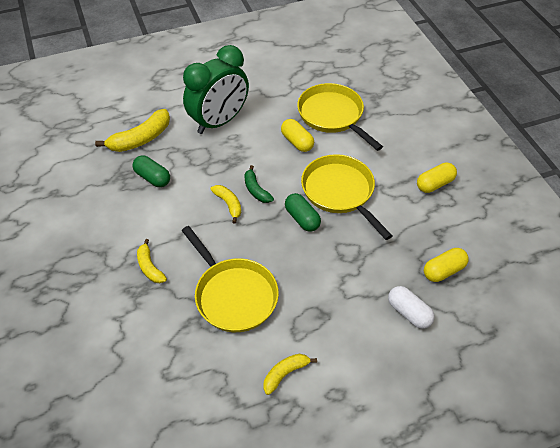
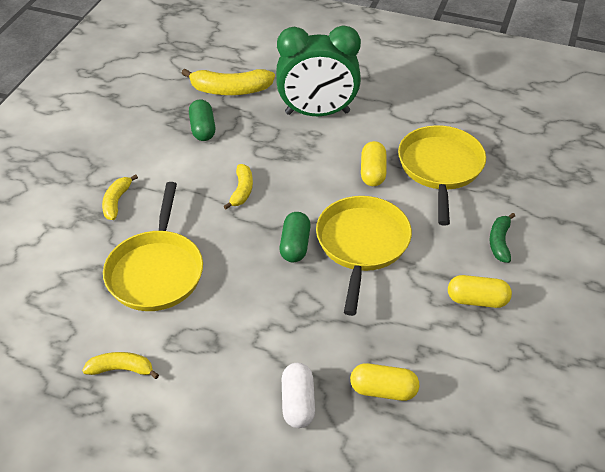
camera: 40 degrees right, 5 degrees down
green banana [244,165,274,203] -> green banana moved to [489,213,515,263]

